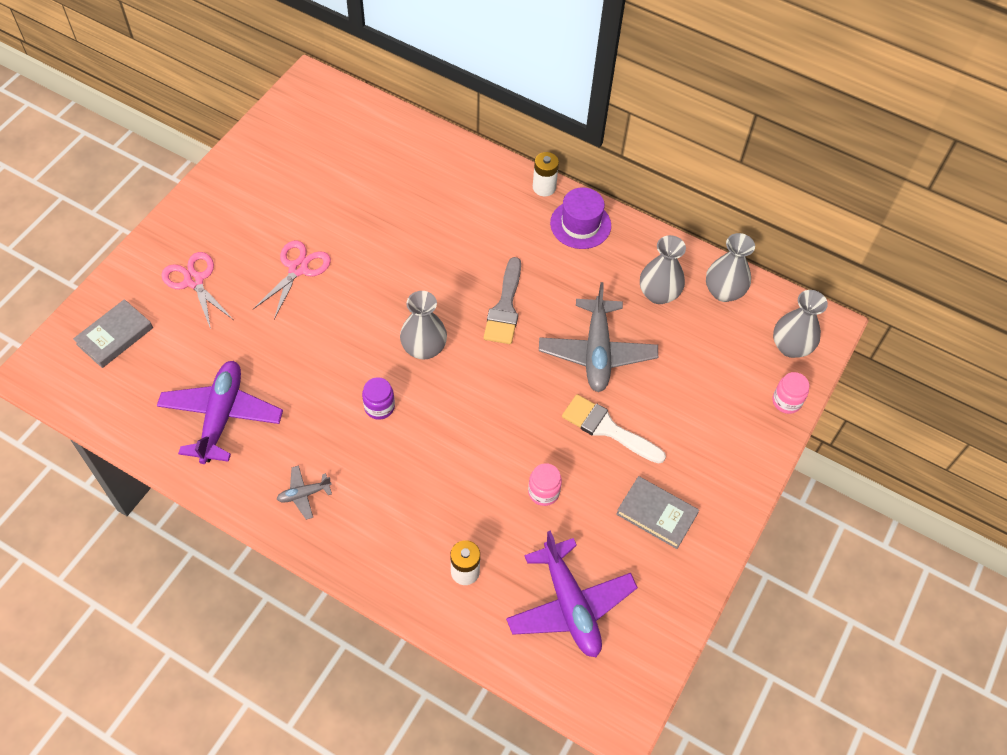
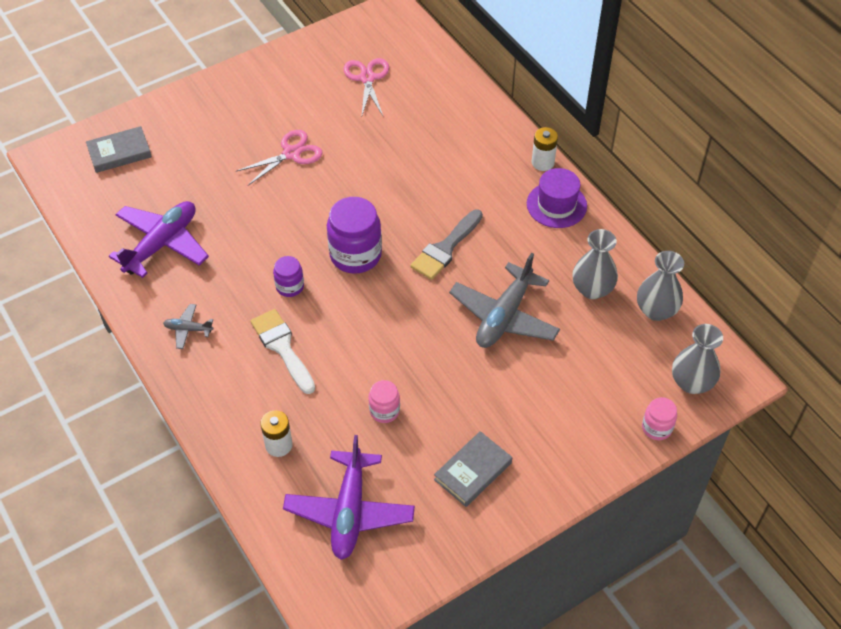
camera: 30 degrees right, 5 degrees down
pink scissors [161,252,234,329] -> pink scissors moved to [343,58,389,116]
grey vase [400,291,447,360] -> purple jar [327,197,382,274]
white brush [562,394,666,464] -> white brush moved to [250,309,315,394]
grey book [616,476,699,549] -> grey book turned 75 degrees clockwise [434,431,512,507]

